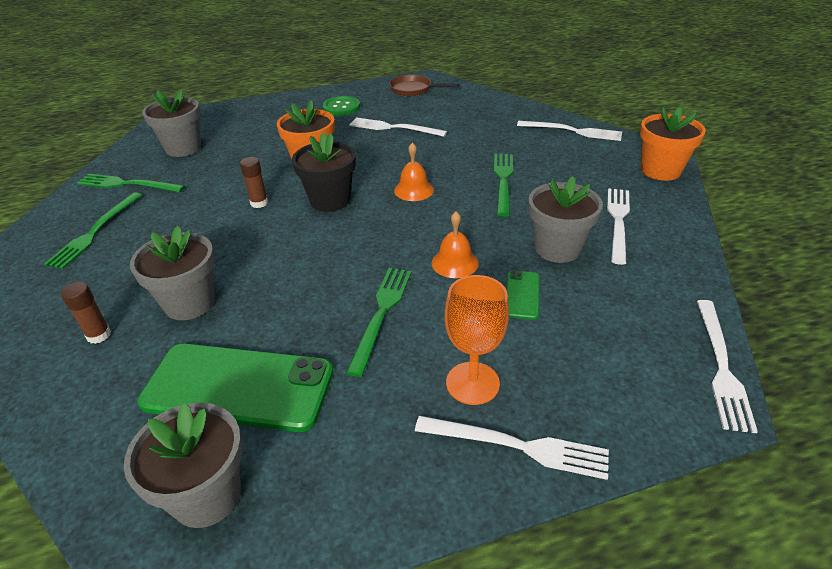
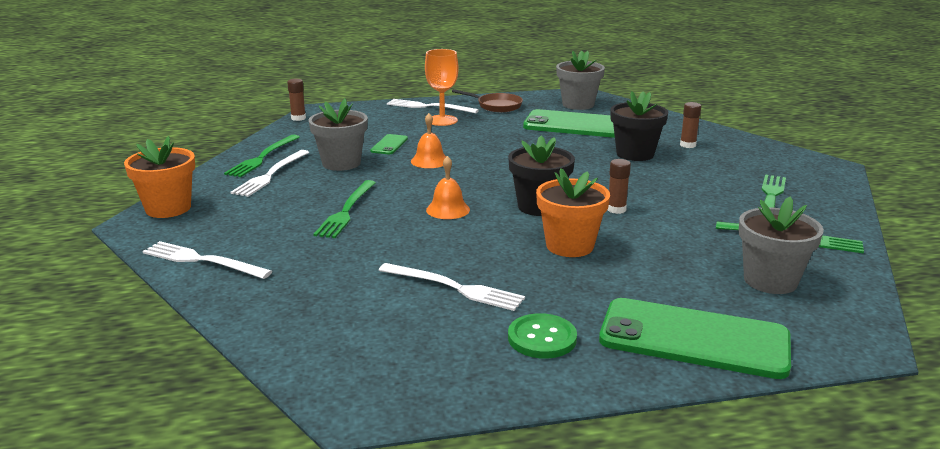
camera: 175 degrees left, 15 degrees down
grey flower pot [130,226,215,320] -> black flower pot [610,91,668,161]
green fork [346,268,412,377] -> green fork moved to [224,135,300,177]
brown pan [389,75,459,97] -> brown pan moved to [452,89,523,112]
white fork [697,300,758,433] -> brown glue stick [287,79,306,121]
none -> green phone [599,298,791,379]

